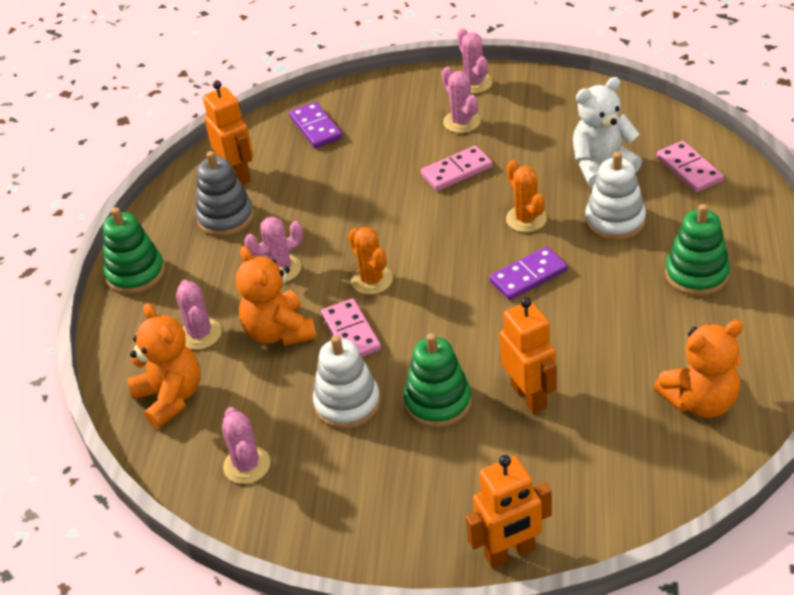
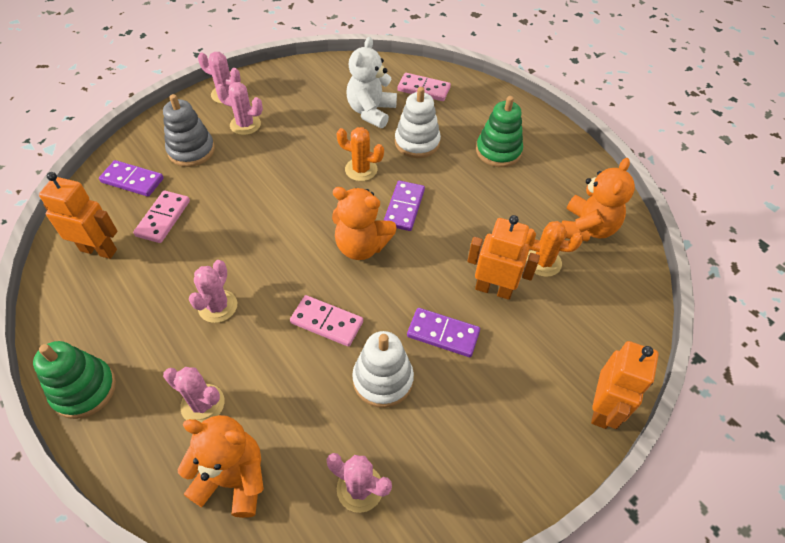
camera: 50 degrees left, 10 degrees up
grey stacking toy [195,151,254,237] -> grey stacking toy moved to [163,94,215,167]
orange teddy bear [236,246,317,346] -> orange teddy bear moved to [332,187,397,260]
orange cactus [348,227,393,294] -> orange cactus moved to [525,221,583,277]
green stacking toy [404,333,472,428] -> purple domino [407,308,480,357]
pink domino [421,146,493,191] -> pink domino moved to [133,190,190,243]

